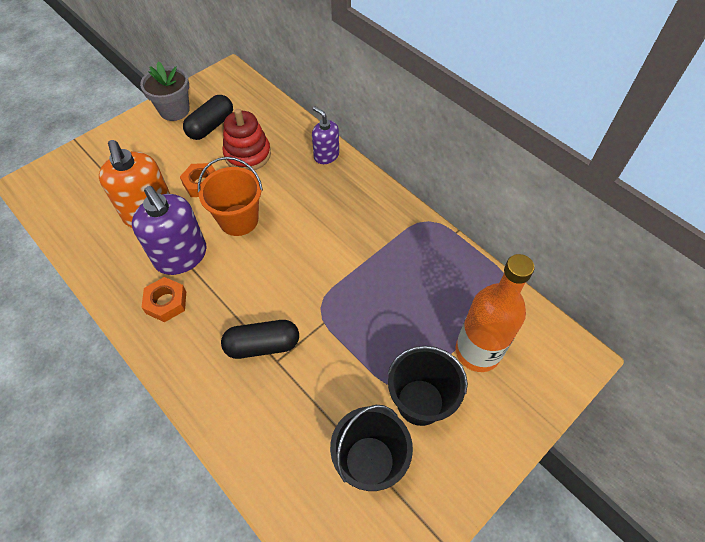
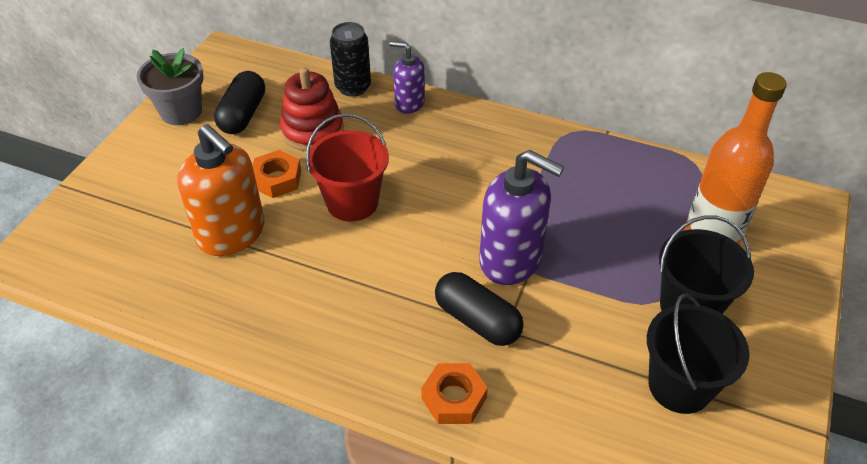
camera: 25 degrees left, 10 degrees down
purple soap dispenser [132,186,207,275] -> purple soap dispenser moved to [479,150,564,285]
orange nut [141,277,186,322] -> orange nut moved to [421,363,488,424]
orange bucket [198,157,263,236] -> red bucket [306,113,389,221]
black capsule [221,320,299,359] -> black capsule turned 75 degrees clockwise [435,272,524,346]
none -> black can [330,22,371,97]

